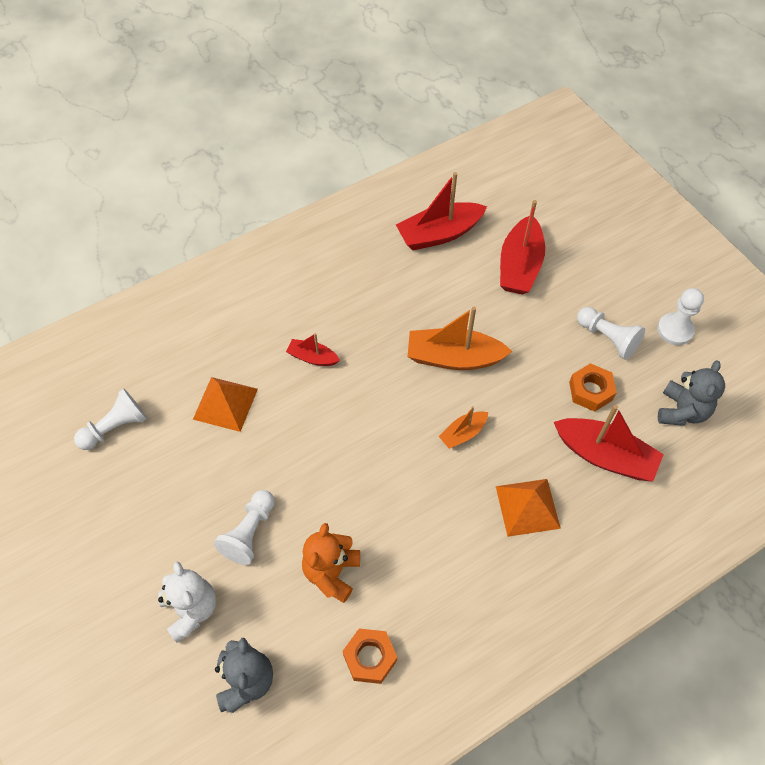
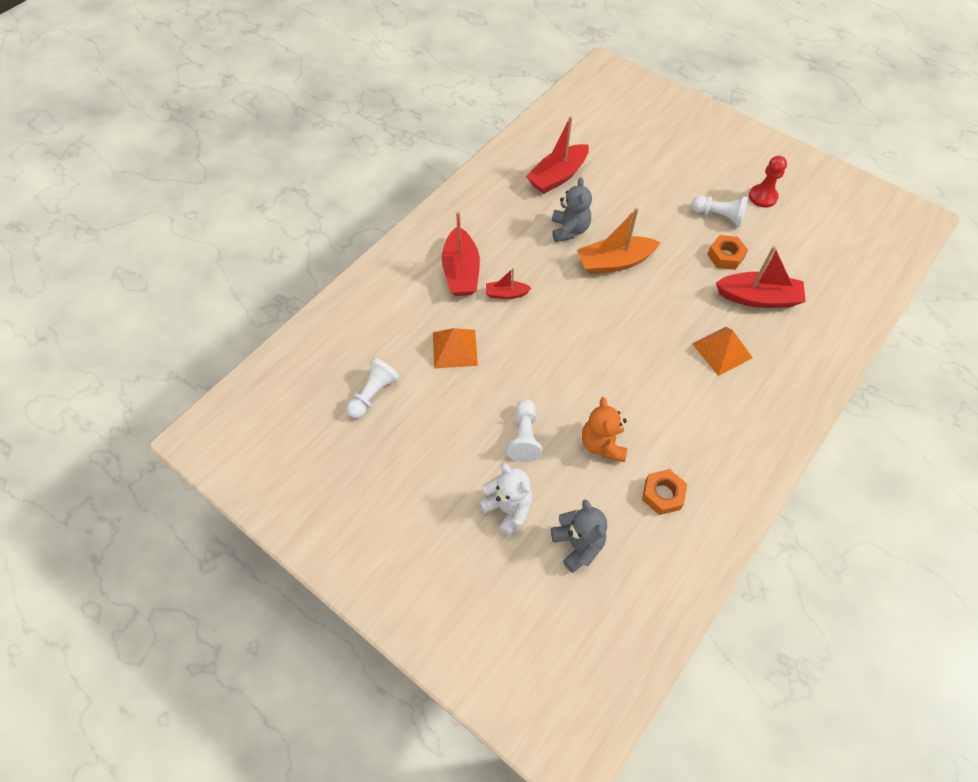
camera: 20 degrees left, 0 degrees up
orange boat [439,406,488,449] -> none
red boat [500,200,545,295] -> red boat moved to [442,212,480,296]
white pawn [657,288,704,345] -> red pawn [749,156,787,208]
grey teddy bear [658,360,725,426] -> grey teddy bear moved to [552,177,592,242]

